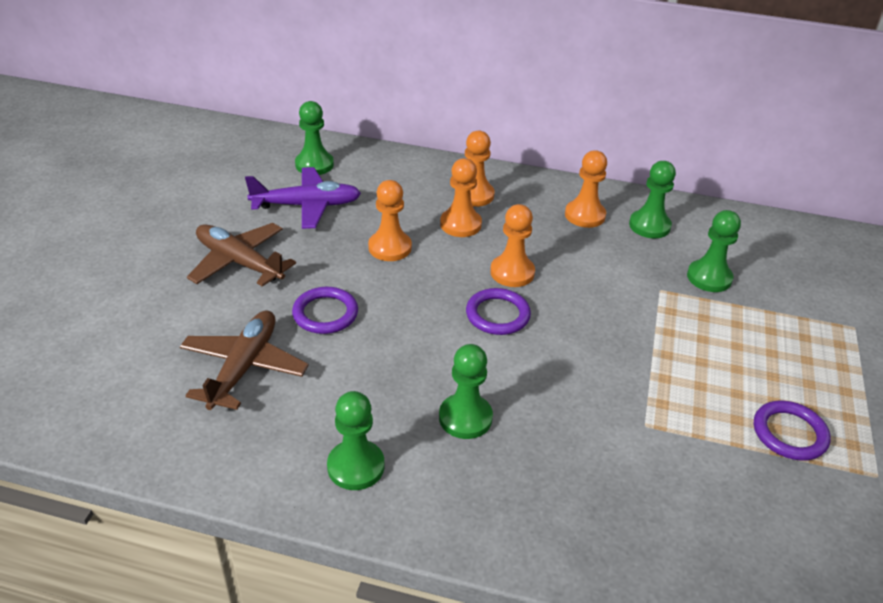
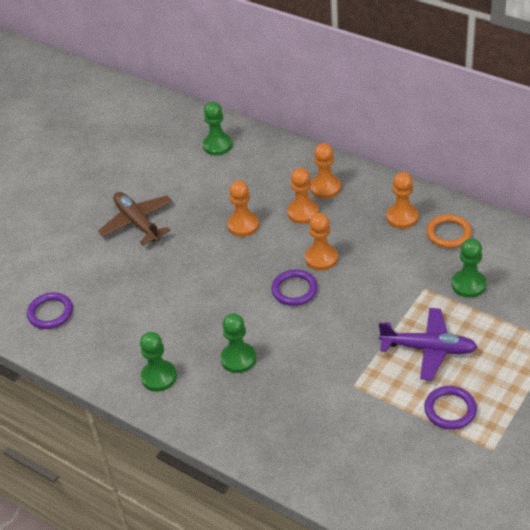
camera: 25 degrees right, 5 degrees up
brown plane [180,310,309,410] -> none
purple plane [245,167,361,229] -> purple plane moved to [379,308,477,380]
purple ring [292,287,358,334] -> purple ring moved to [27,292,73,329]
green pawn [629,161,676,238] -> orange ring [426,214,472,248]

